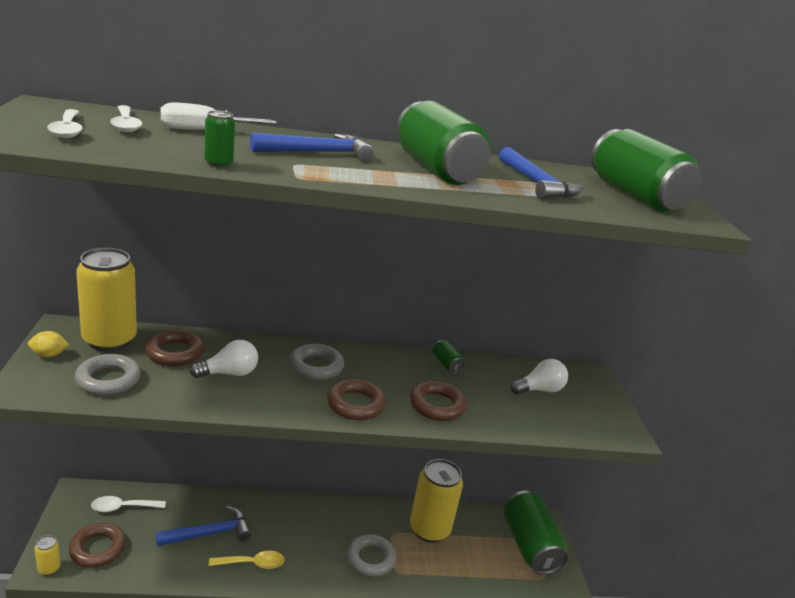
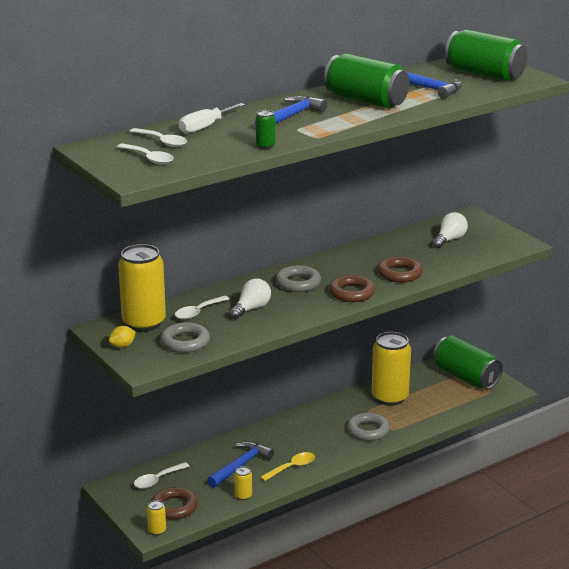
camera: 25 degrees left, 0 degrees up
brown ring [145,329,205,366] -> white spoon [175,295,230,320]
green can [433,340,464,373] -> none
none -> yellow can [234,466,252,500]

